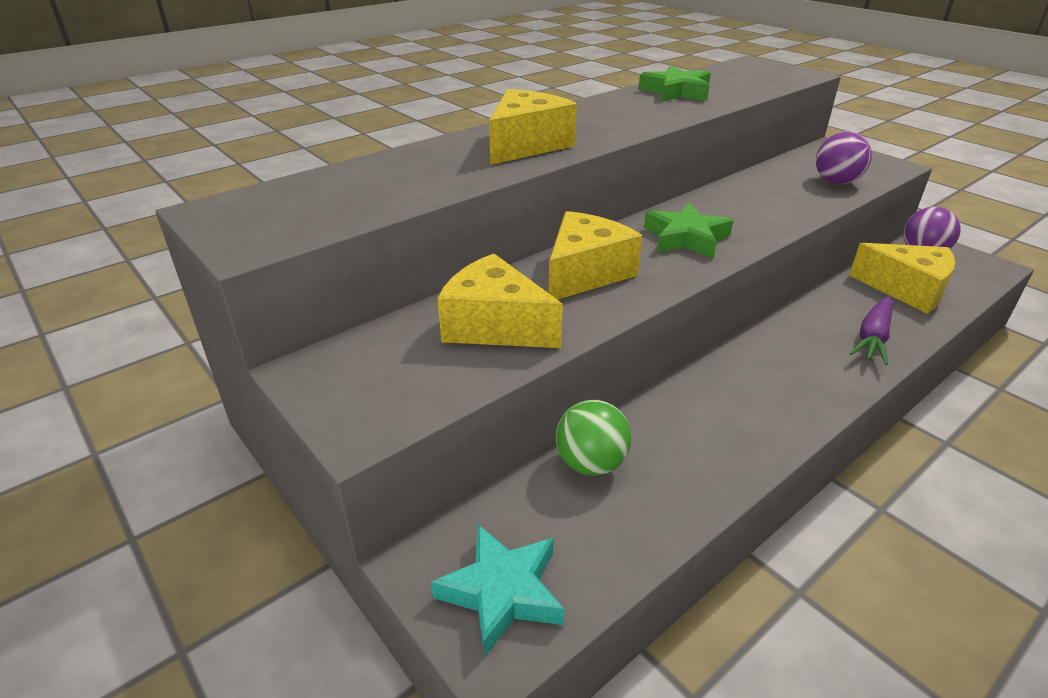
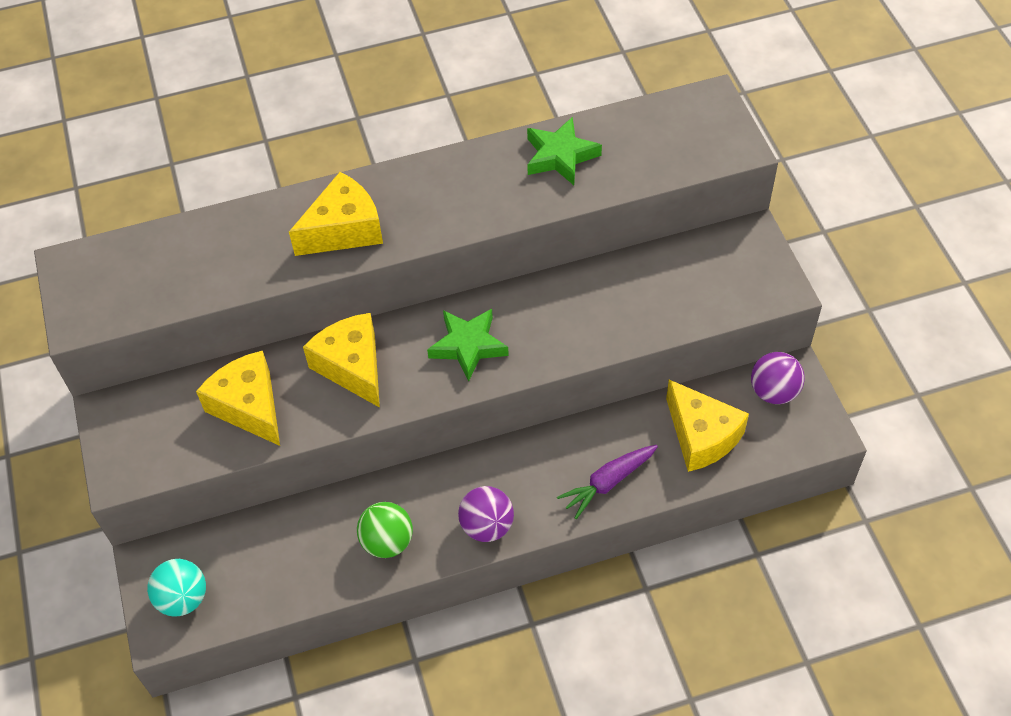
camera: 25 degrees right, 20 degrees up
turquoise star [431,525,565,657] -> turquoise ball [147,559,206,617]
yellow cheese [548,211,642,300] -> yellow cheese turned 90 degrees counterclockwise [303,313,380,408]
green ball [556,400,632,476] -> green ball moved to [357,502,413,558]
purple ball [816,132,872,184] -> purple ball moved to [458,486,514,542]

